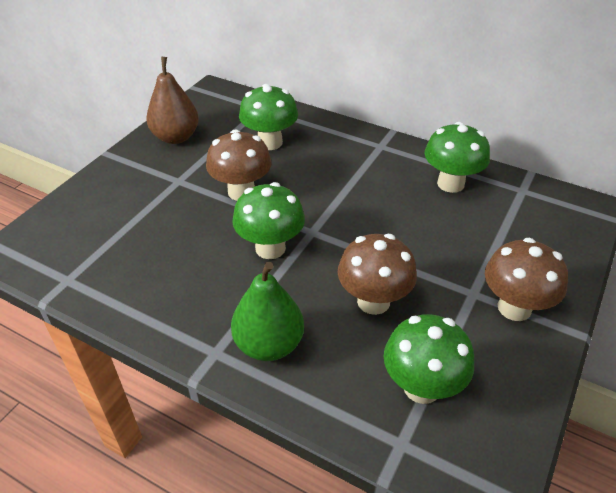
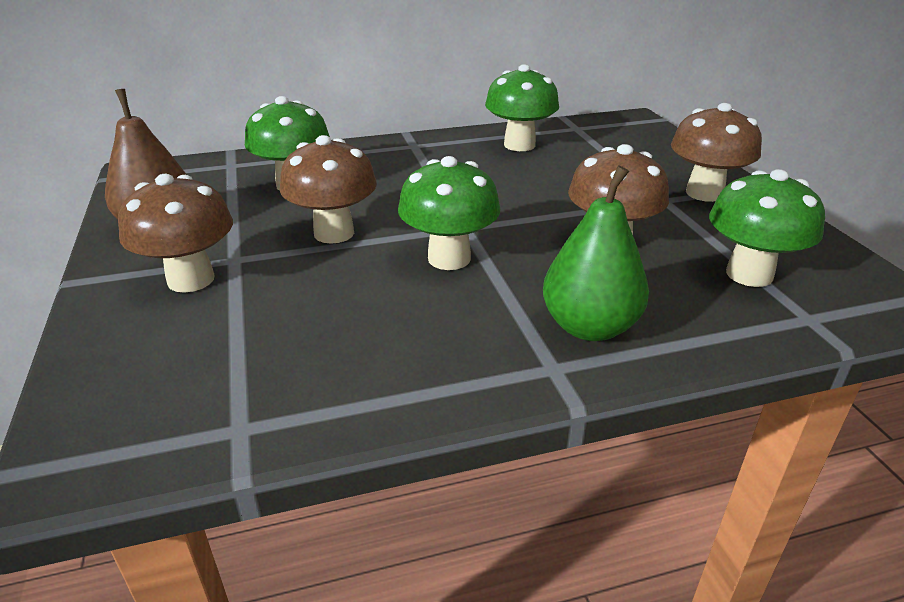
camera: 45 degrees left, 10 degrees down
none -> brown mushroom [118,174,233,293]

